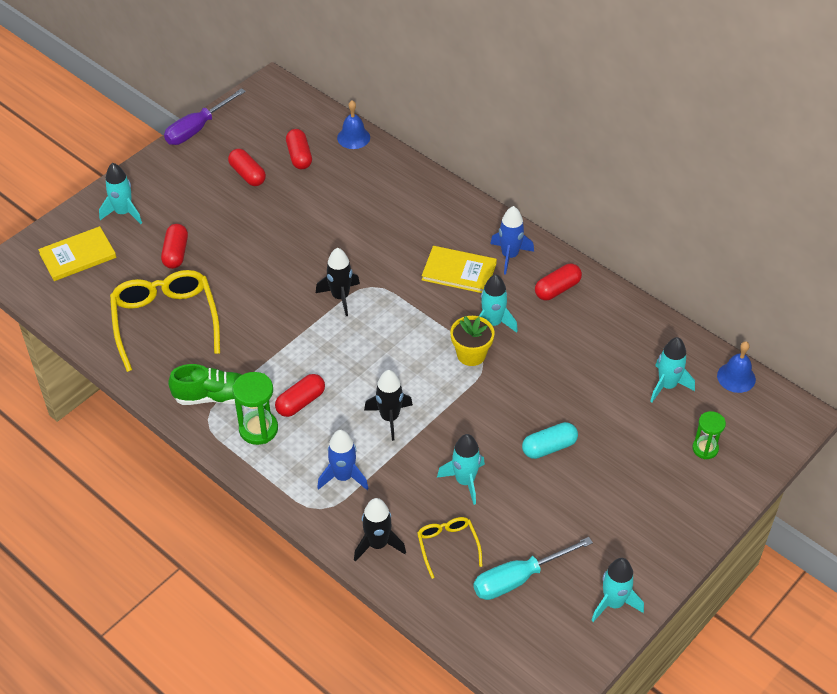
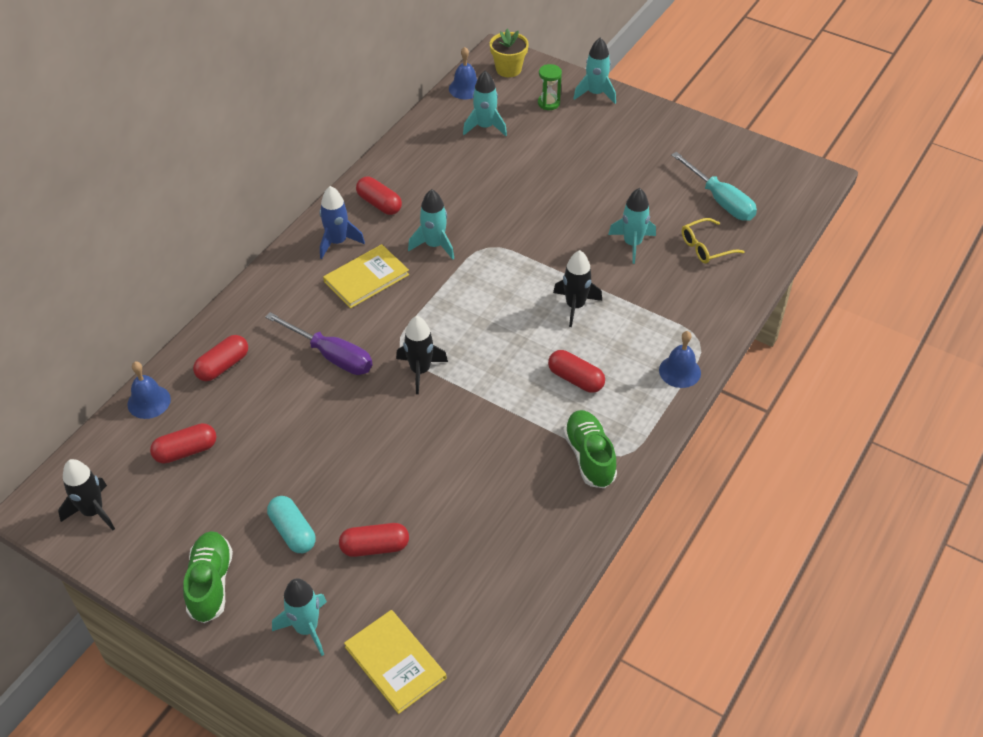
camera: 100 degrees left, 0 degrees up
yellow glasses [110,270,220,372] -> none
purple screwdriver [164,88,246,145] -> purple screwdriver moved to [265,312,372,375]
red capsule [228,149,266,186] -> red capsule moved to [193,335,248,381]
green hourglass [232,372,278,445] -> none
blue rocket [317,430,369,490] -> none
black rocket [354,498,406,562] -> black rocket moved to [58,459,115,530]
yellow book [422,246,497,293] -> yellow book turned 45 degrees clockwise [323,244,409,308]
yellow flower pot [450,316,495,366] -> yellow flower pot moved to [490,29,529,77]
turquoise capsule [522,422,578,459] -> turquoise capsule moved to [267,496,316,553]
turquoise rocket [591,558,644,622] -> turquoise rocket moved to [573,37,616,104]
none -> green shoe [183,531,233,623]
none -> blue bell [659,331,701,388]

